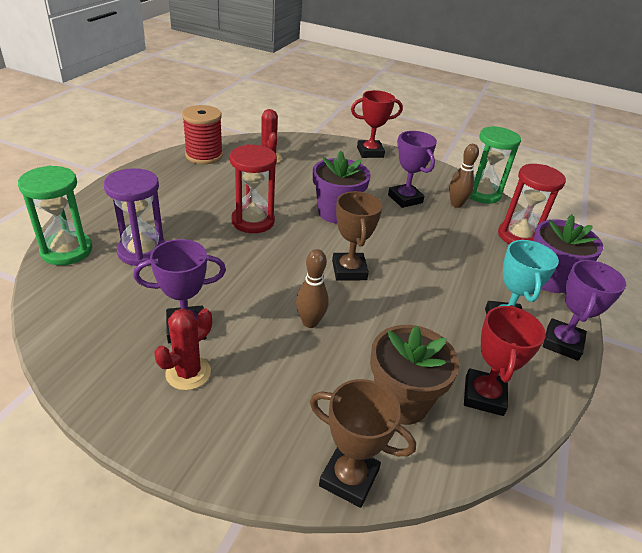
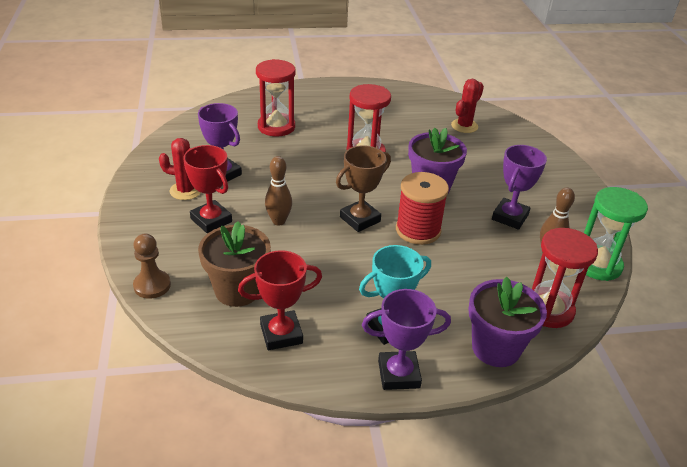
camera: 60 degrees right, 0 degrees up
green hourglass [18,166,92,265] -> none
purple hourglass [104,168,166,266] -> red hourglass [256,59,296,136]
red spool [182,105,223,164] -> red spool moved to [396,172,449,245]
brown trophy [310,379,416,508] -> brown pawn [133,234,171,299]
red trophy [351,90,403,158] -> red trophy moved to [183,145,232,233]

